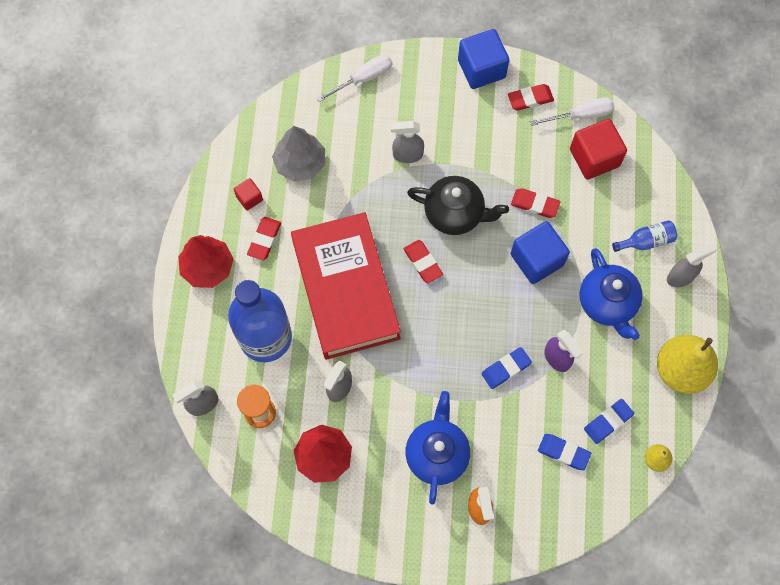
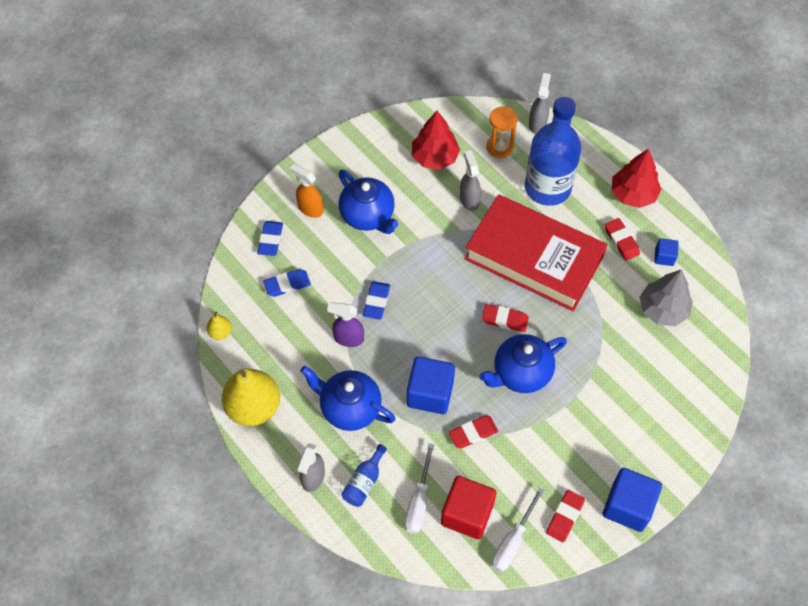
camera: 135 degrees right, 10 degrees down
red cube [234,178,263,210] -> blue cube [654,238,679,266]
white screwdriver [317,54,392,102] -> white screwdriver moved to [405,443,434,534]
grey spray bottle [391,121,424,163] -> none
black teapot [407,176,509,235] -> blue teapot [479,334,567,393]
blue eraser [584,399,634,444] -> blue eraser moved to [257,221,283,256]

